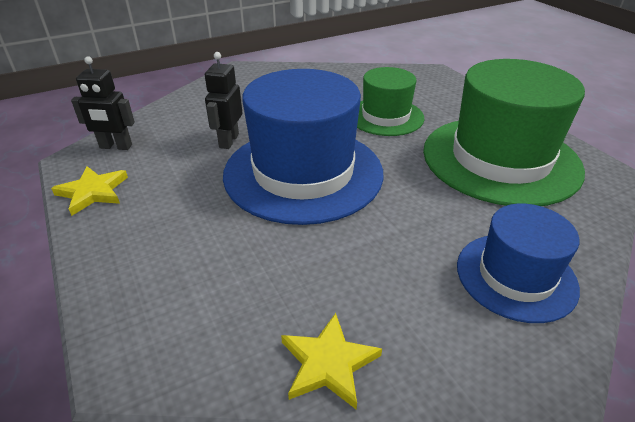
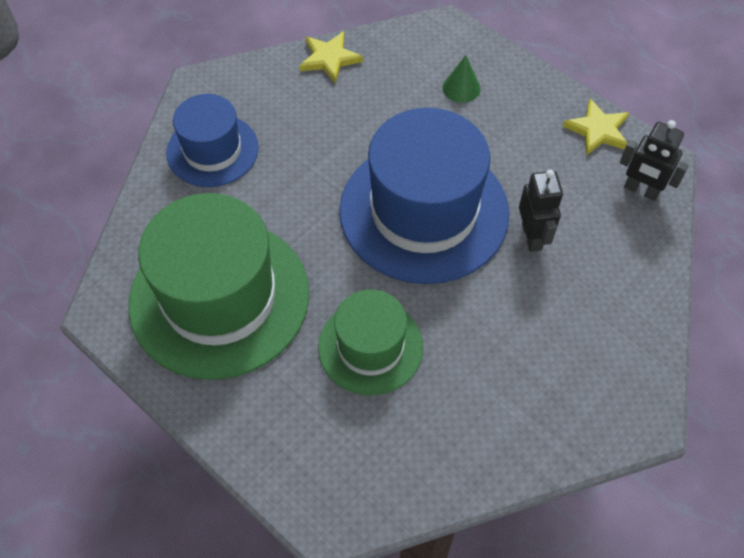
camera: 160 degrees right, 20 degrees up
black robot [71,56,135,150] -> black robot turned 135 degrees counterclockwise [620,120,689,201]
none -> green cone [443,55,481,103]

